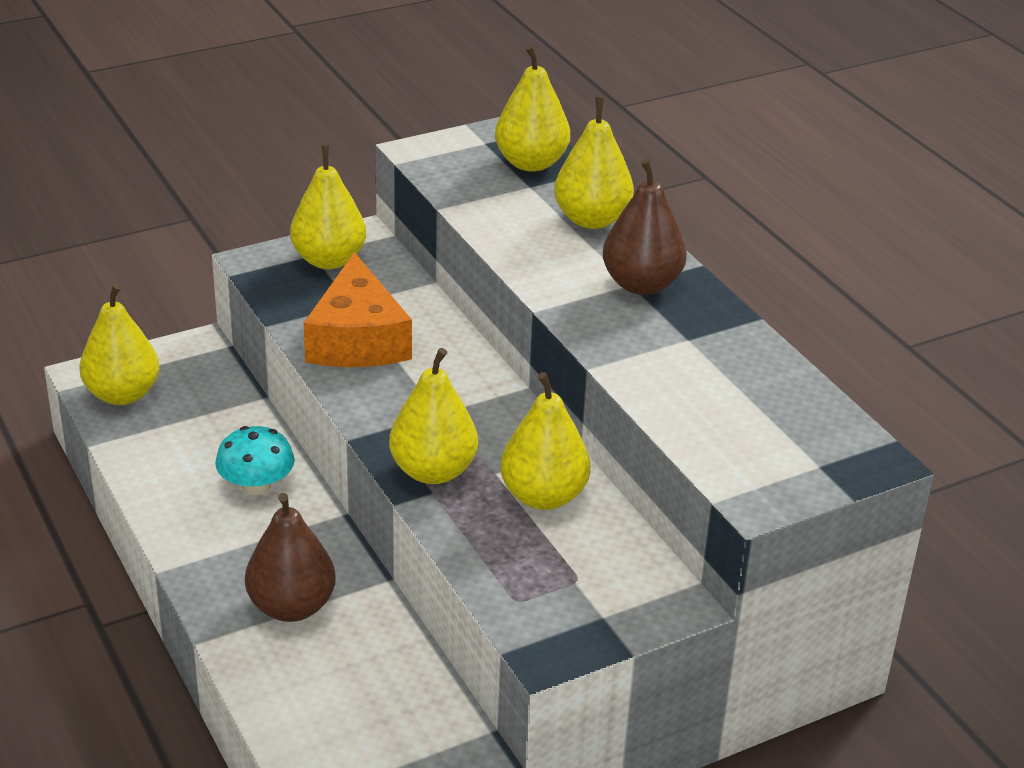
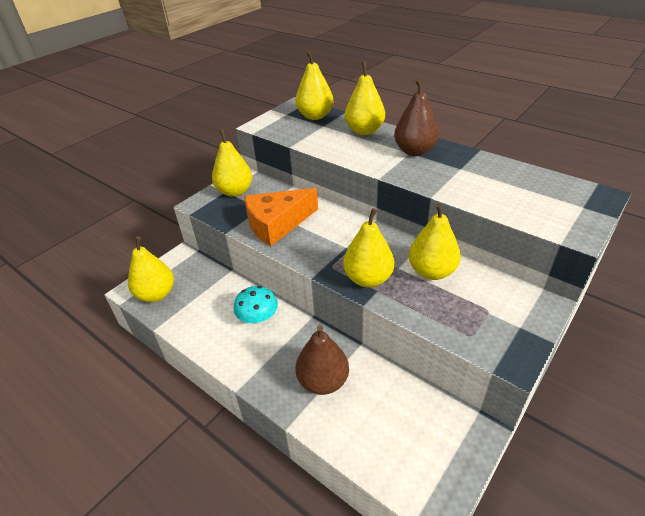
camera: 20 degrees left, 5 degrees up
orange cheese [304,252,412,367] -> orange cheese turned 90 degrees clockwise [244,188,318,246]

